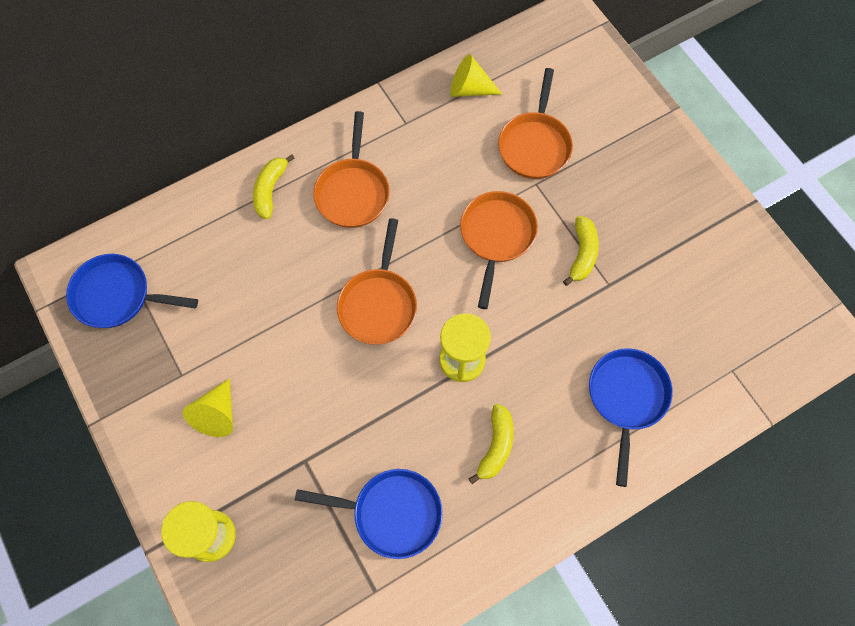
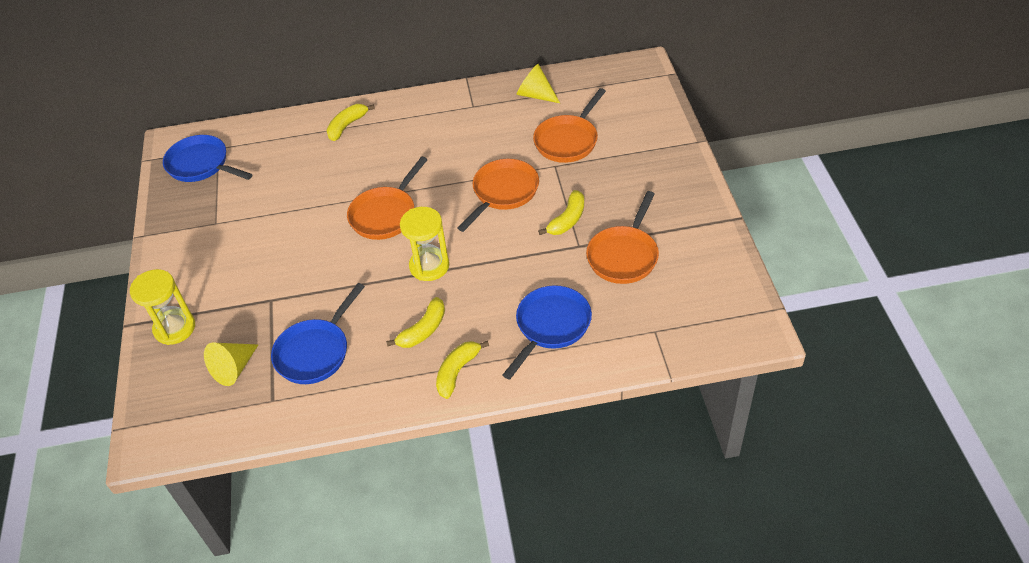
camera: 25 degrees right, 20 degrees down
yellow cone [183,378,233,437] -> yellow cone moved to [204,343,258,386]
blue pan [295,469,443,559] -> blue pan turned 90 degrees clockwise [271,283,365,384]
orange pan [313,111,390,228] -> orange pan moved to [586,191,659,284]
none -> yellow banana [436,341,489,399]

